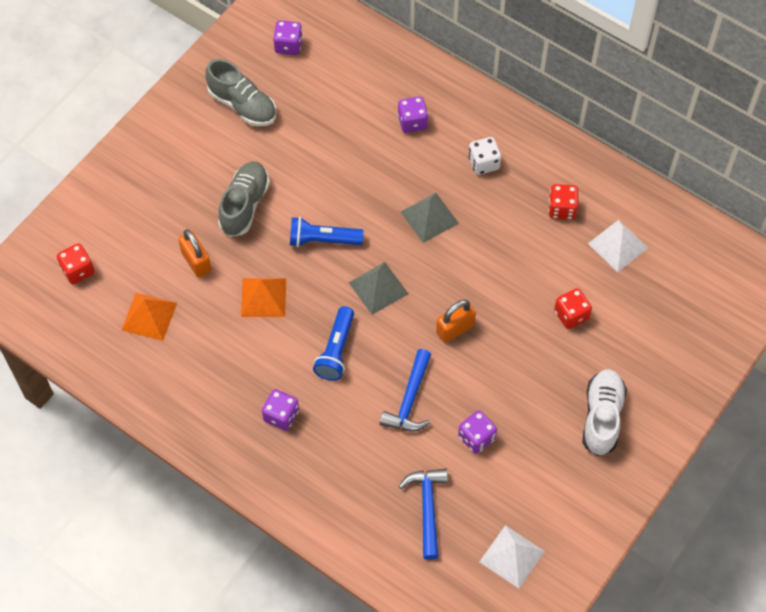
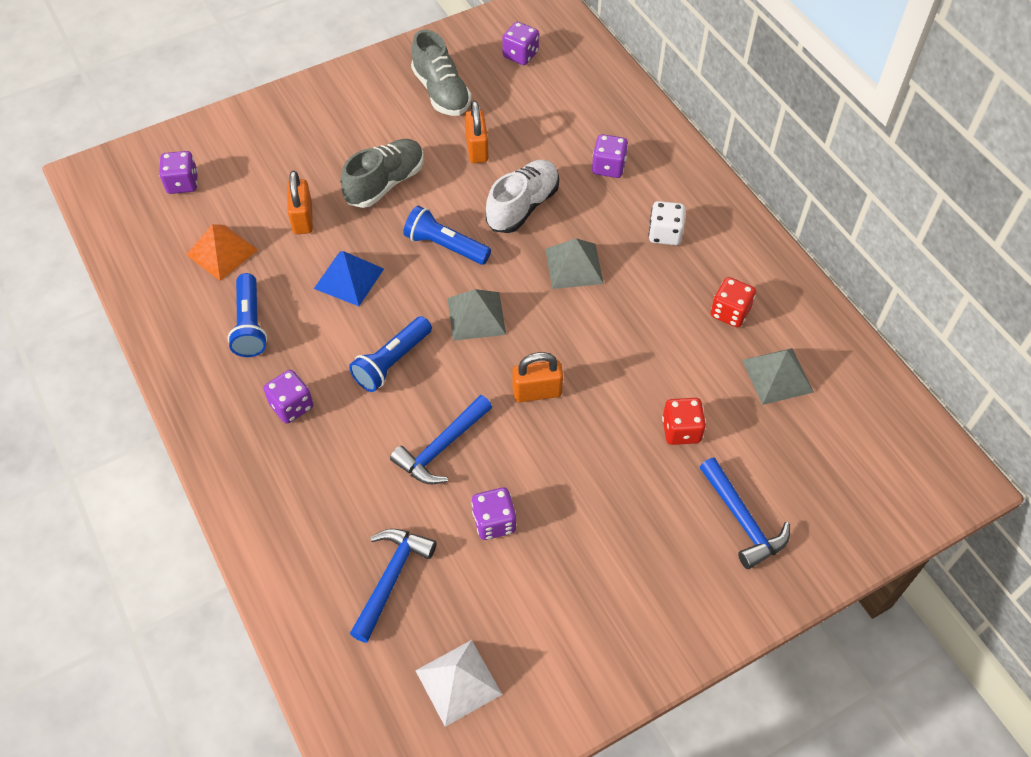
camera: 25 degrees right, 5 degrees down
red dice [57,243,95,284] -> purple dice [159,151,198,194]
orange pyramid [241,278,286,317] -> blue pyramid [314,251,384,306]
white shoe [582,369,627,456] -> white shoe moved to [486,160,559,233]
white pyramid [588,220,648,272] -> grey pyramid [742,348,814,405]
none -> blue flashlight [228,273,267,357]
none -> orange padlock [465,101,489,163]
none -> blue hammer [700,458,790,569]

